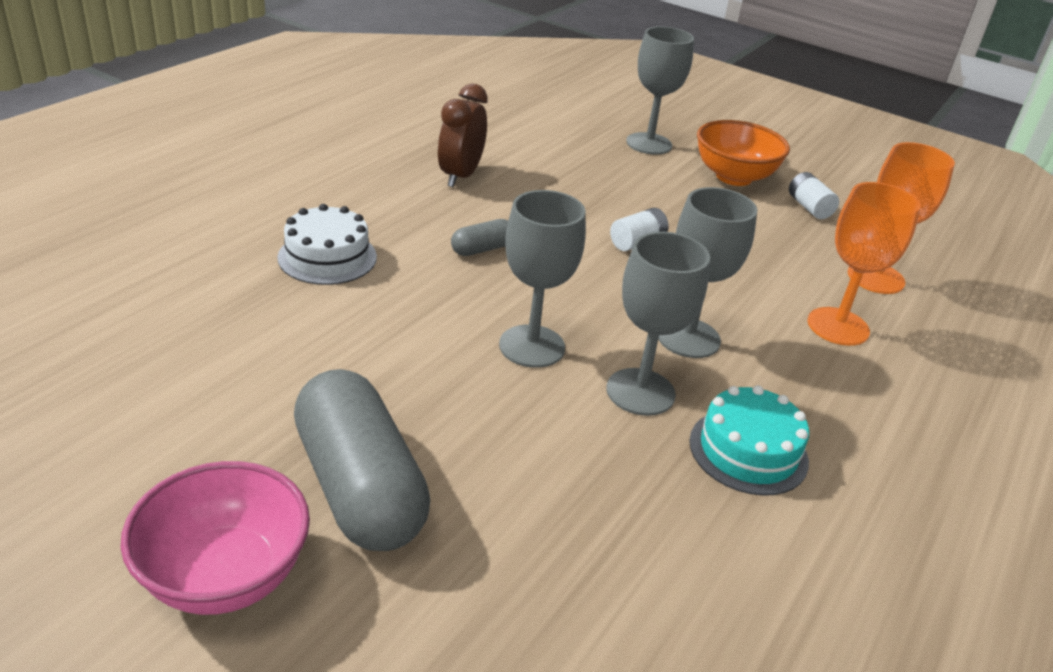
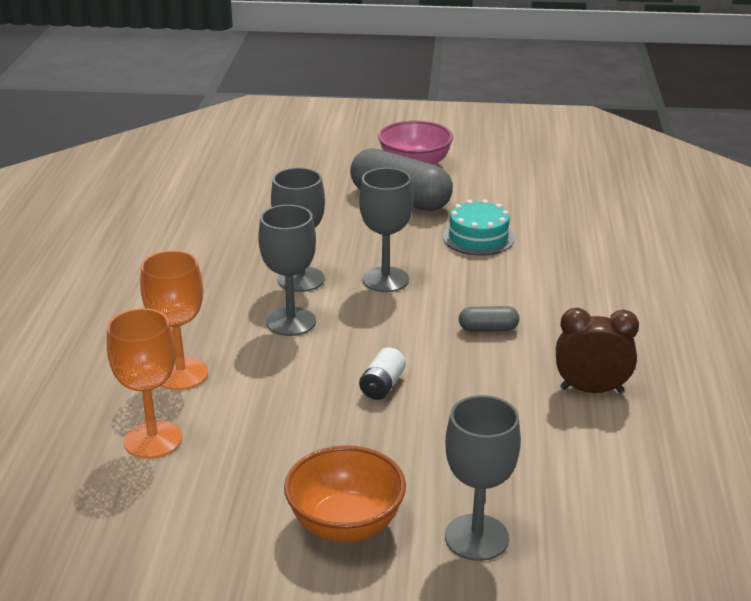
camera: 155 degrees right, 5 degrees down
white cake [277,204,377,285] -> none
brown clock [438,83,488,187] -> brown clock turned 75 degrees counterclockwise [556,308,639,393]
grey capsule [451,219,508,256] -> grey capsule turned 60 degrees clockwise [459,306,519,331]
turquoise cake [689,385,809,496] -> turquoise cake moved to [443,200,514,256]
white battery [789,172,839,219] -> none

